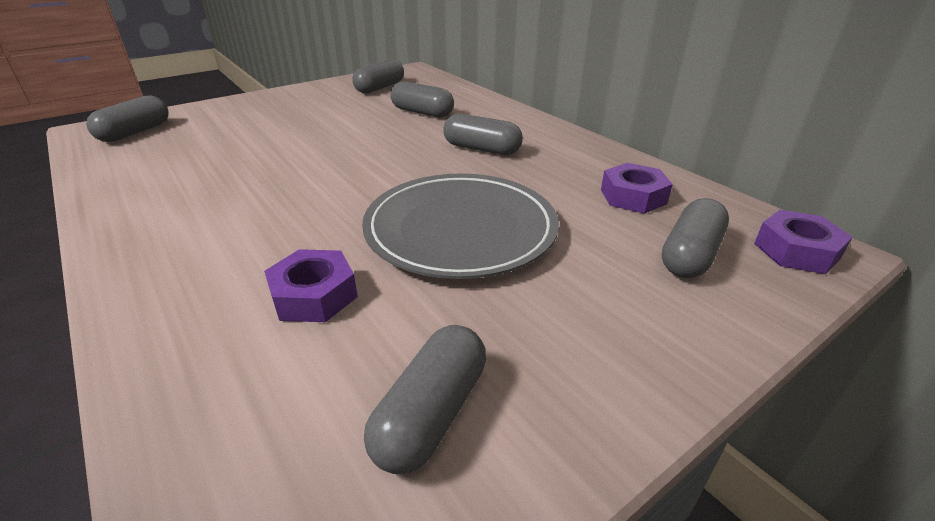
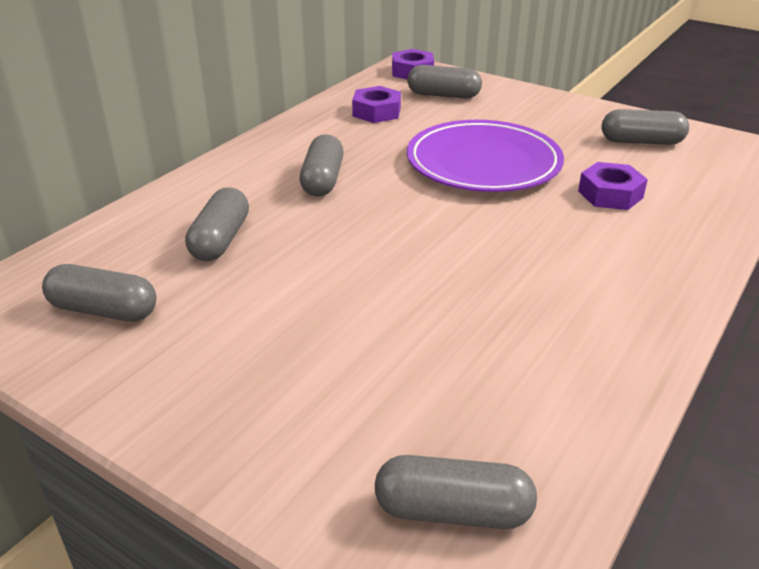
camera: 110 degrees left, 0 degrees up
grey plate [362,173,559,279] -> purple plate [407,120,564,192]

